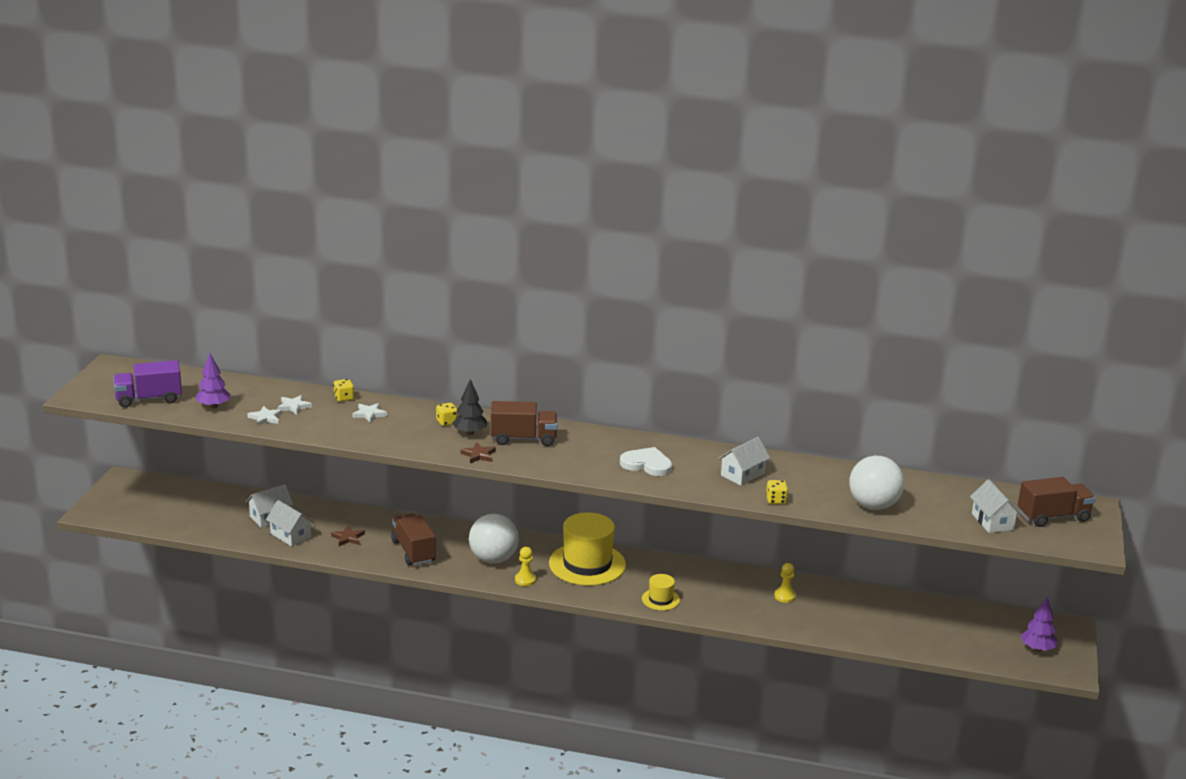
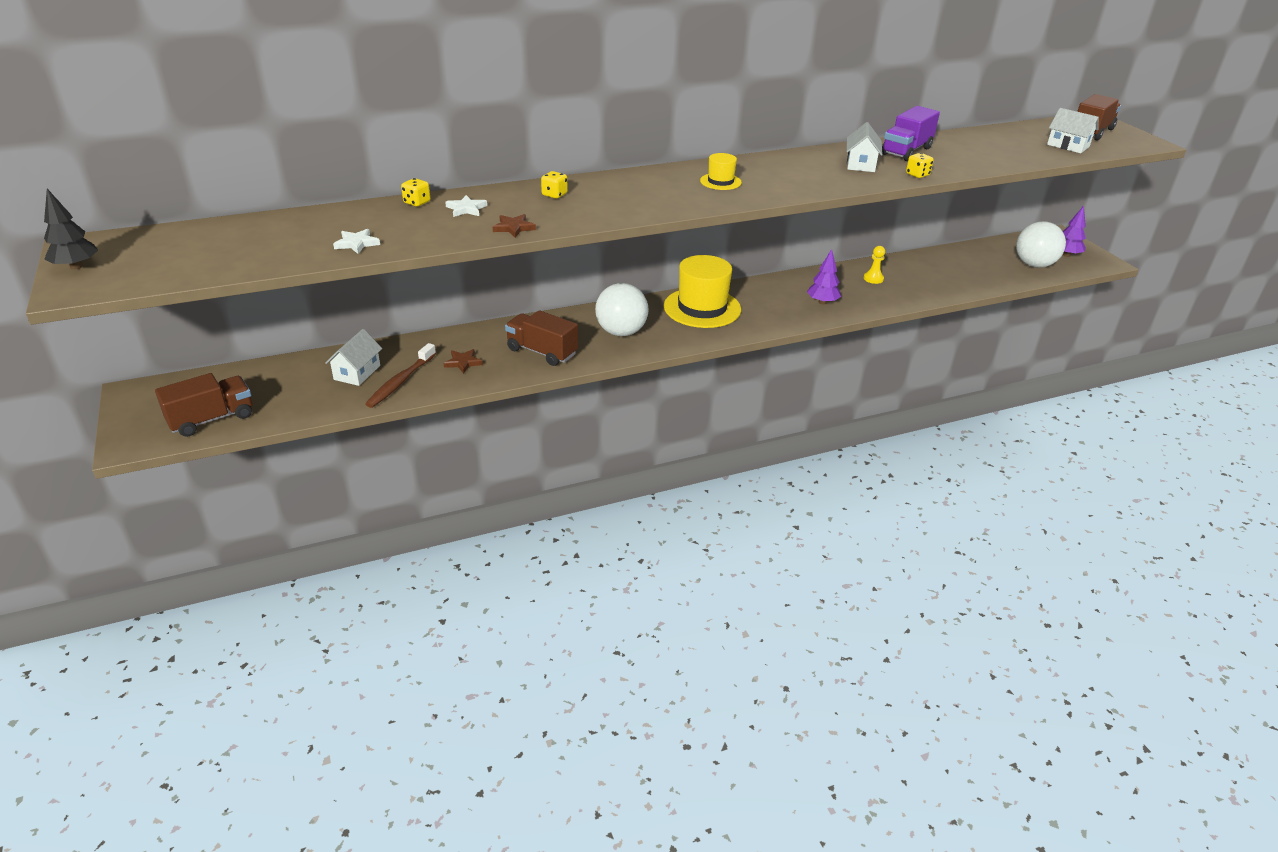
camera: 35 degrees left, 10 degrees up
purple truck [113,360,182,408] -> purple truck moved to [882,106,940,161]
purple tree [195,353,231,408] -> purple tree moved to [807,249,841,304]
white house [266,500,315,547] -> brown toothbrush [365,343,436,408]
white star [277,395,312,415] -> none
black tree [452,379,487,435] -> black tree moved to [44,189,98,270]
brown star [460,442,496,463] -> brown star moved to [493,214,536,238]
brown truck [490,401,558,446] -> brown truck moved to [155,373,252,437]
yellow pawn [515,547,536,586] -> none
white heart [620,447,672,476] -> none
yellow hat [642,574,680,611] -> yellow hat moved to [700,153,742,190]
white ball [849,456,904,510] -> white ball moved to [1016,221,1066,268]

